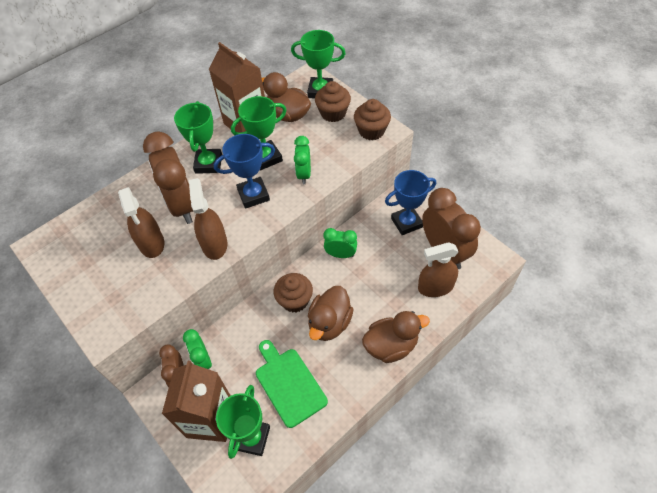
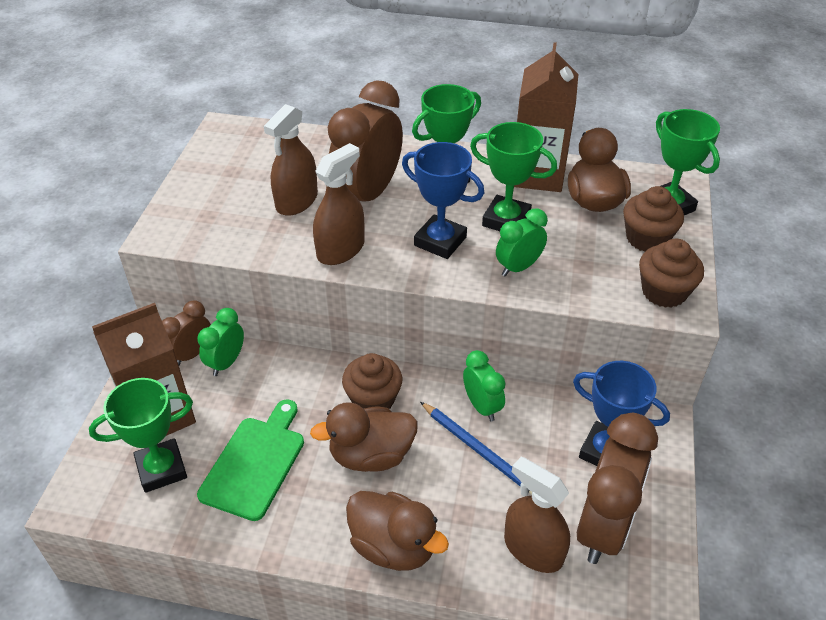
camera: 50 degrees right, 10 degrees down
none -> blue pencil [420,402,532,495]

